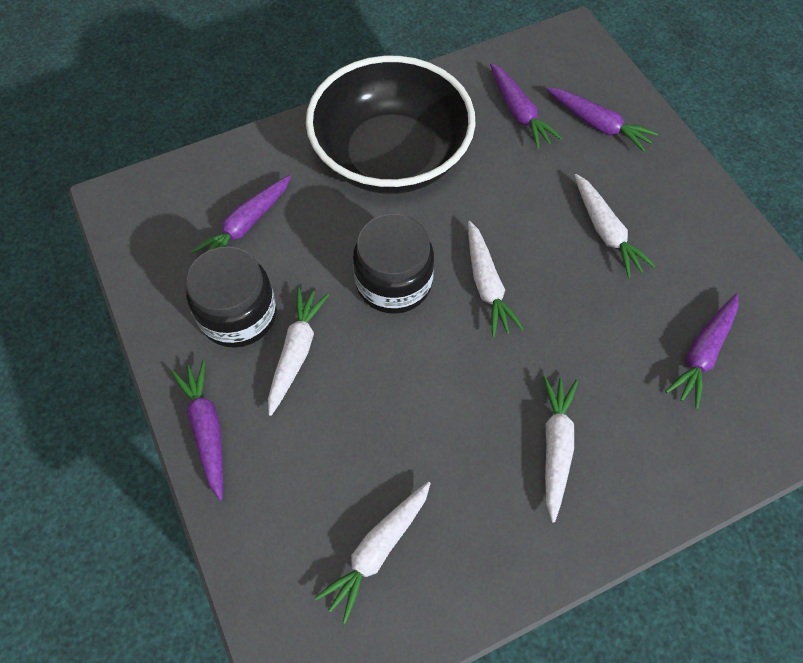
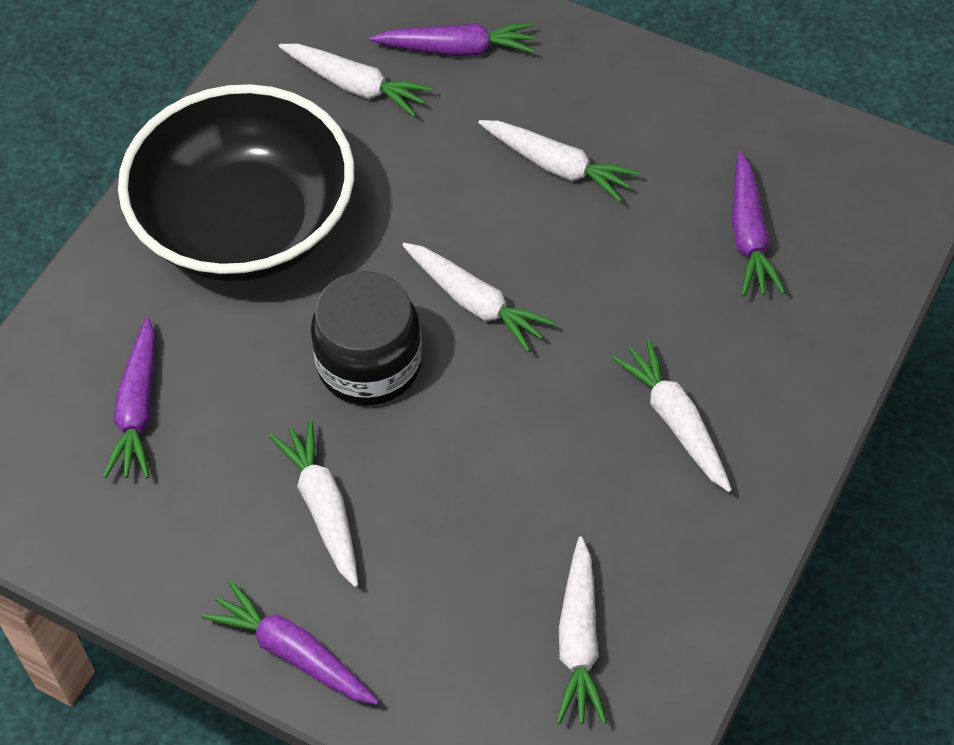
camera: 35 degrees left, 5 degrees down
black jar [186,247,277,348] -> none
purple carrot [490,63,563,149] -> white carrot [279,44,433,117]

